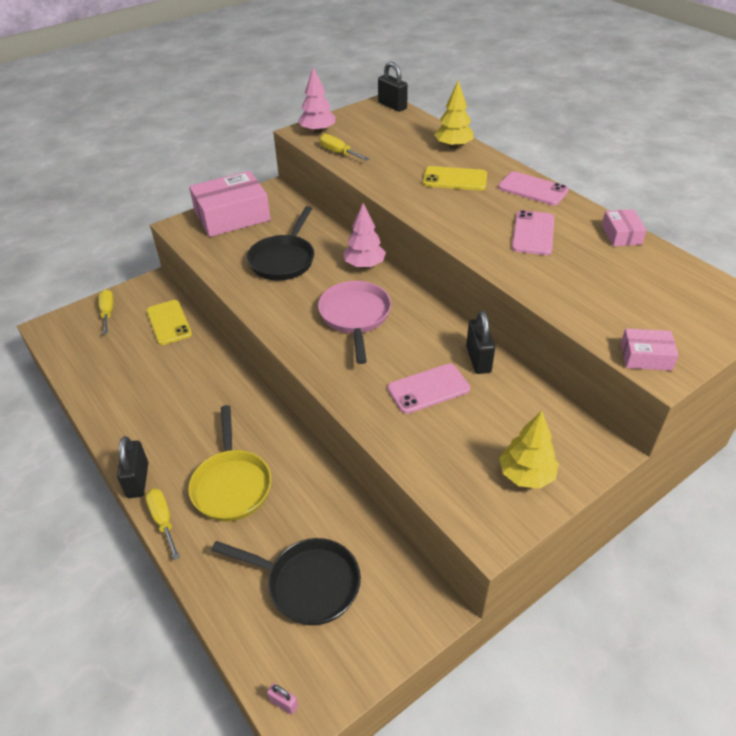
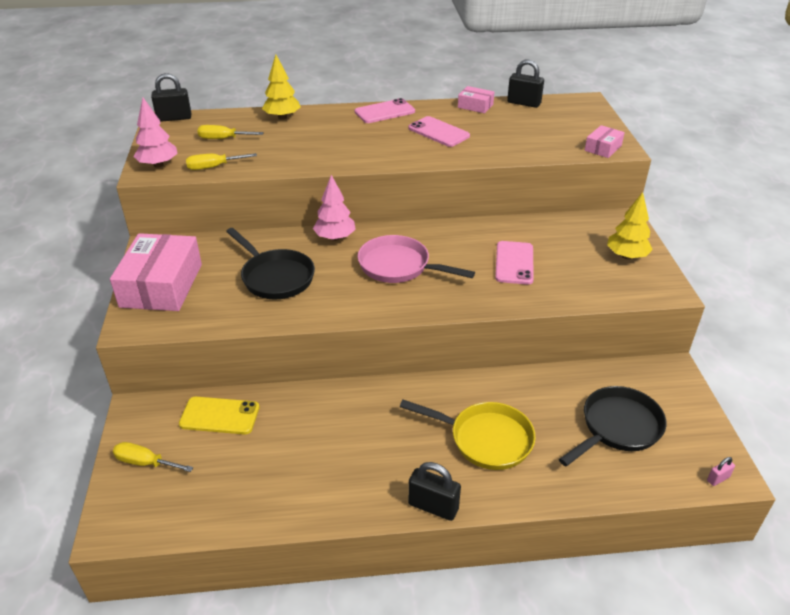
camera: 60 degrees left, 5 degrees down
yellow screwdriver [145,489,180,560] -> yellow screwdriver moved to [198,125,264,139]
yellow phone [423,166,487,190] -> none
black padlock [466,311,495,374] -> black padlock moved to [507,59,544,108]

